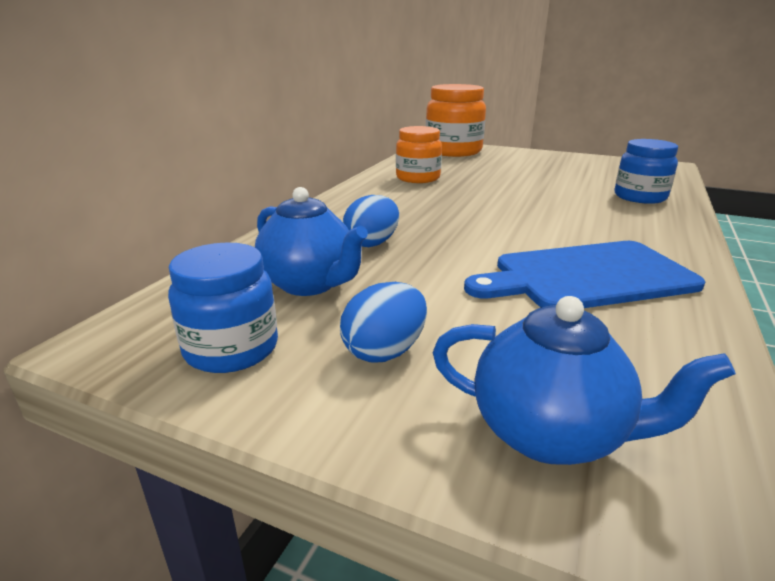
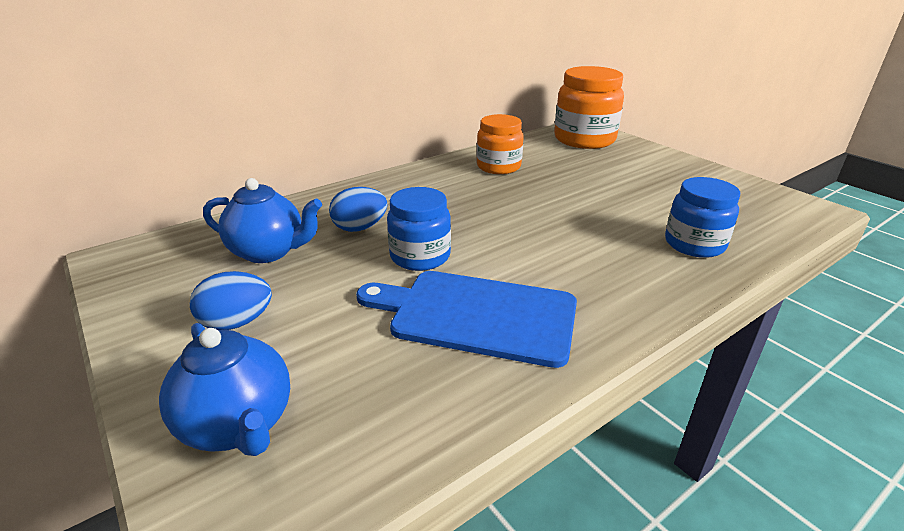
camera: 30 degrees right, 5 degrees up
blue jar [168,243,278,373] -> blue jar moved to [387,187,451,271]
blue teapot [255,187,368,296] -> blue teapot turned 60 degrees counterclockwise [203,178,322,263]

